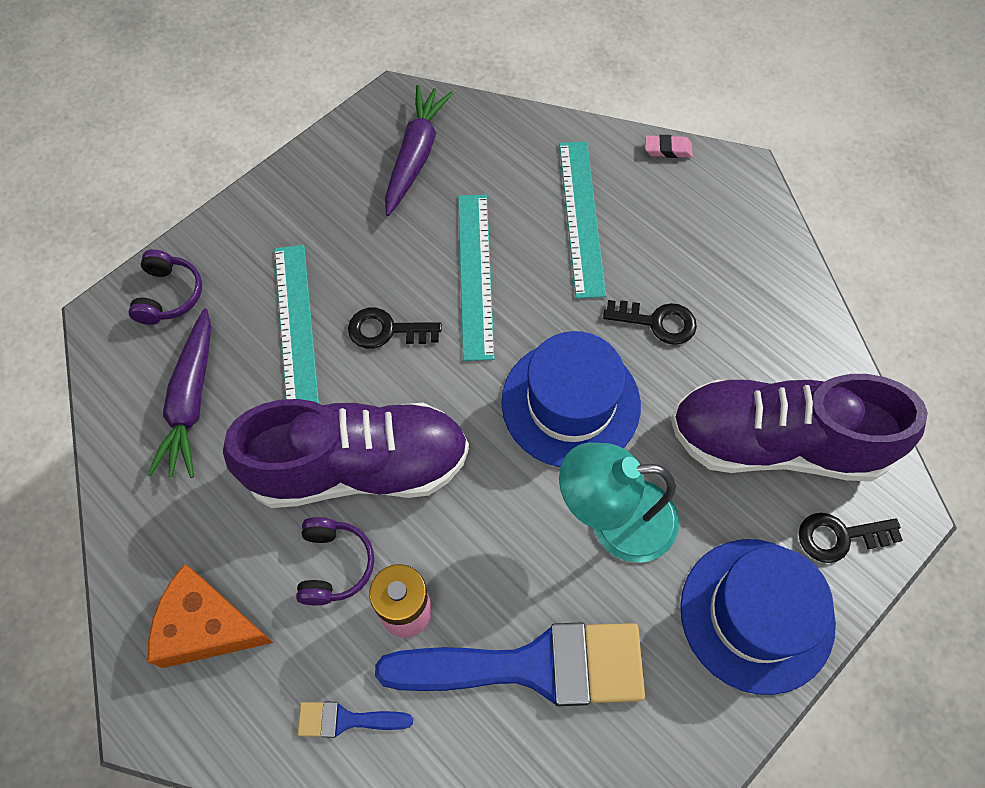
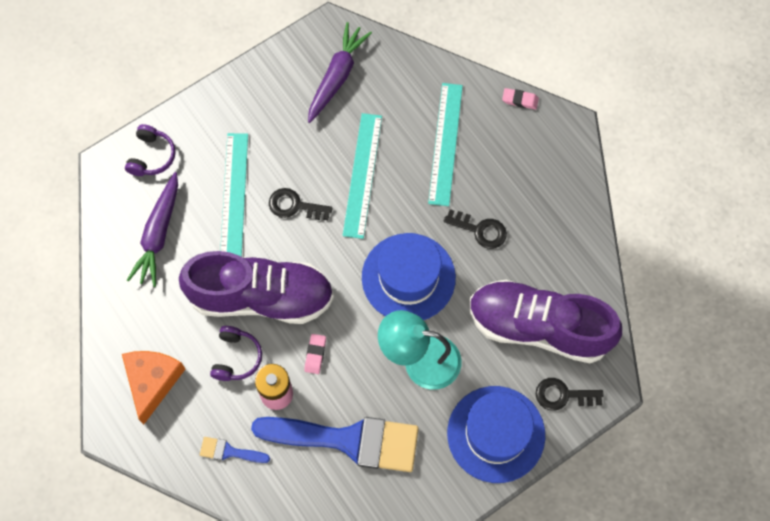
camera: 10 degrees right, 5 degrees up
orange cheese [148,564,273,668] -> orange cheese turned 75 degrees clockwise [122,351,185,425]
none -> pink eraser [304,334,326,374]

